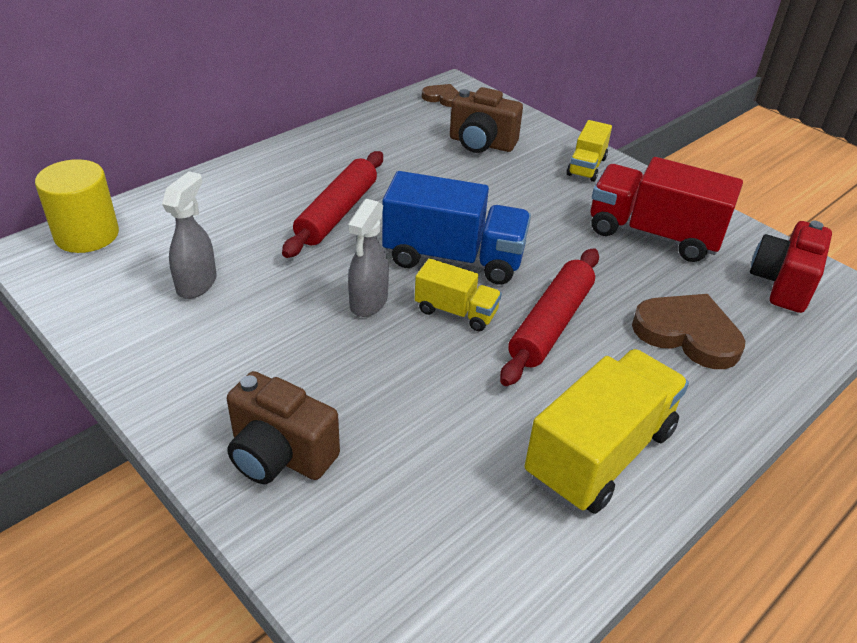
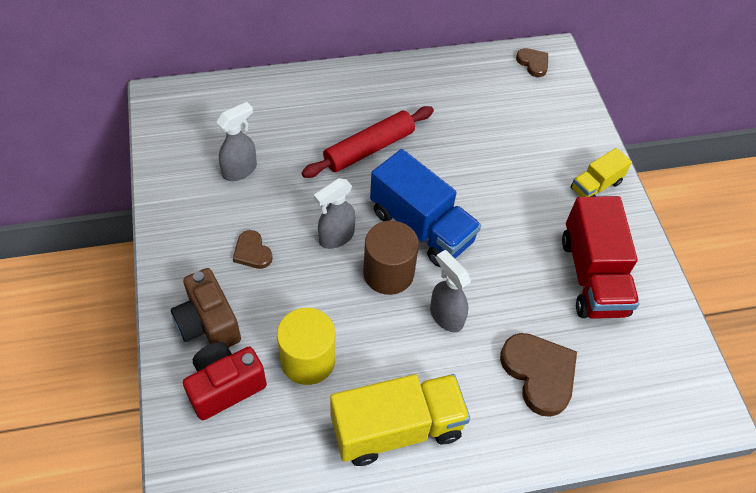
camera: 30 degrees right, 15 degrees up
yellow cylinder [35,159,119,253] -> yellow cylinder moved to [277,308,335,385]
yellow truck [415,258,502,331] -> brown cylinder [363,221,419,295]
brown camera [450,87,523,153] -> none
red rolling pin [500,248,599,386] -> grey spray bottle [430,250,471,332]
red truck [591,157,743,262] -> red truck turned 150 degrees counterclockwise [562,196,640,319]
red camera [750,221,832,313] -> red camera moved to [183,342,267,420]
none -> brown heart [233,230,273,269]

